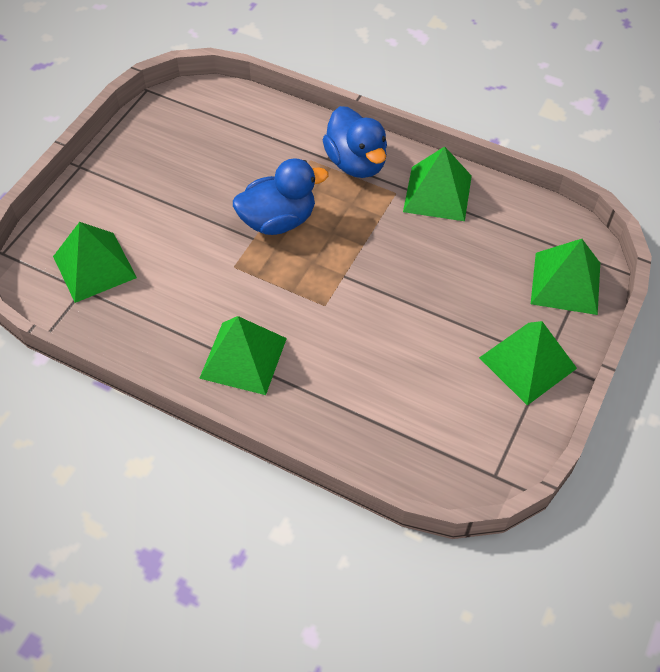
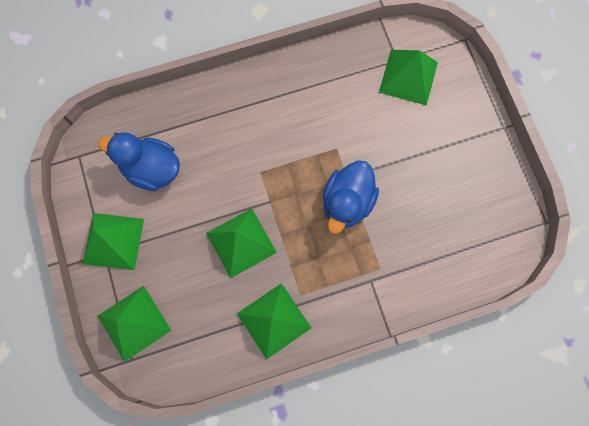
camera: 135 degrees right, 20 degrees up
green pyramid [199,316,287,395] -> green pyramid moved to [206,208,277,278]
blue duck [322,106,387,178] -> blue duck moved to [98,132,180,191]

